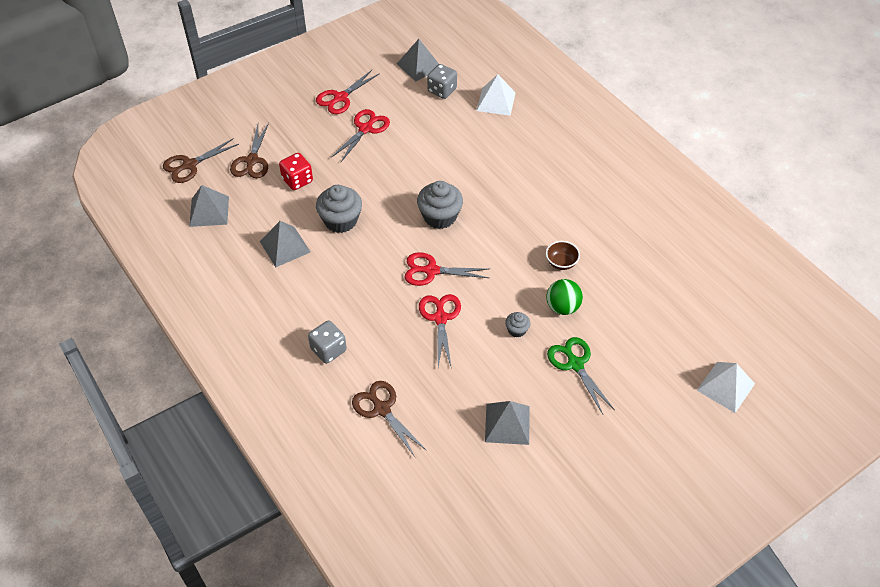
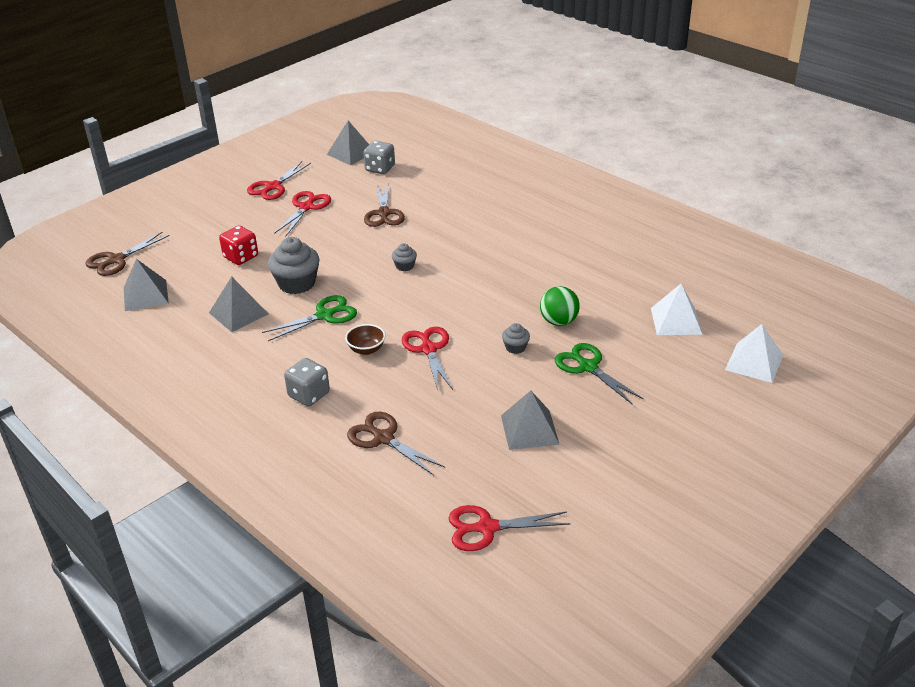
camera: 10 degrees left, 15 degrees down
brown scissors [230,123,269,178] -> brown scissors moved to [364,185,405,227]
red scissors [405,252,489,286] -> red scissors moved to [448,505,571,551]
grey cupcake [417,181,463,229] -> grey cupcake [392,243,417,271], size x0.50
white pyramid [477,74,516,116] -> white pyramid moved to [651,283,703,335]
brown bowl [546,241,580,270] -> brown bowl moved to [345,324,385,355]
none -> green scissors [262,295,357,341]

